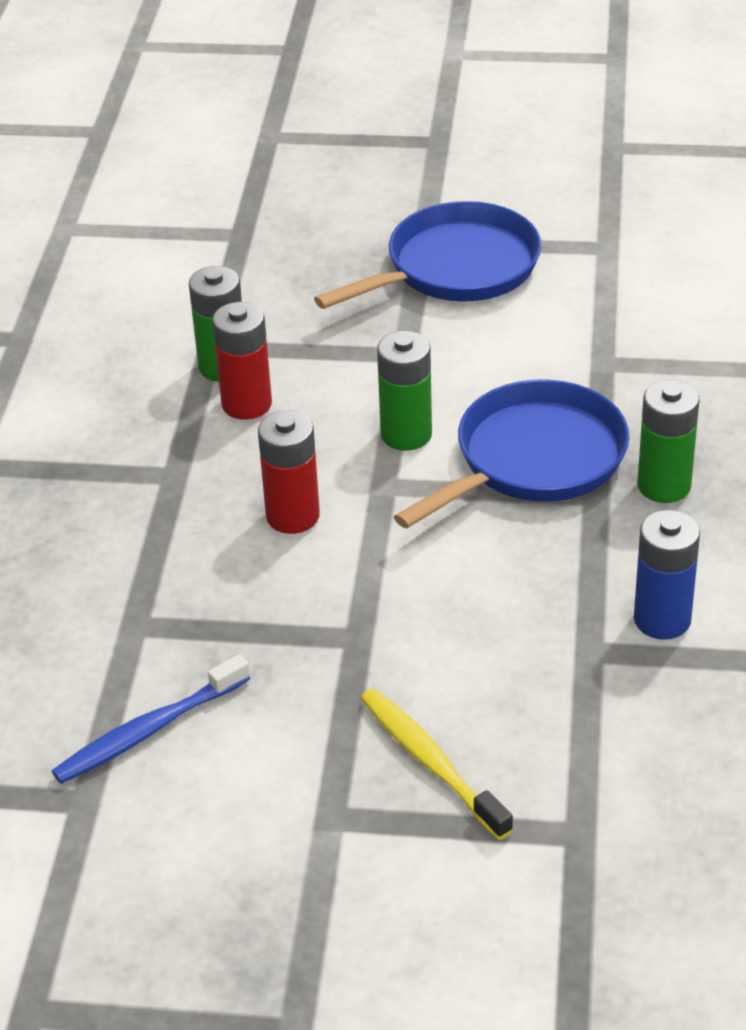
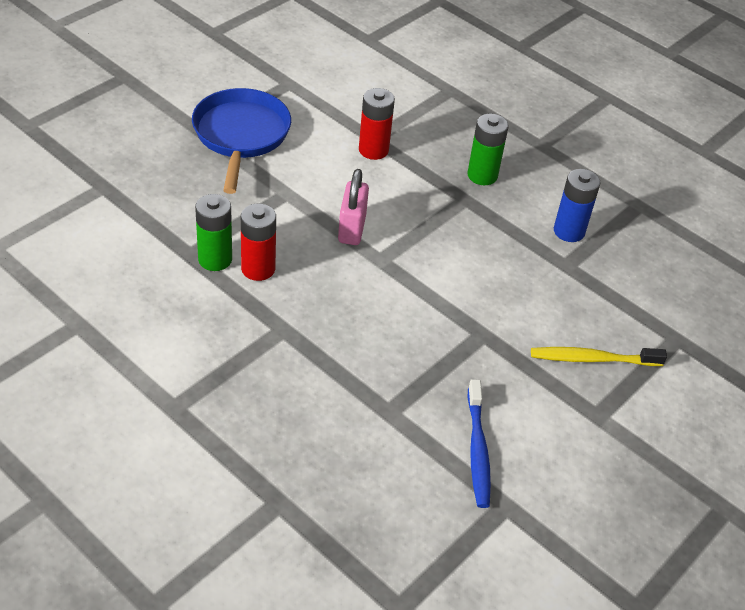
camera: 60 degrees left, 5 degrees up
red battery [258,410,320,534] -> red battery moved to [359,88,395,160]
green battery [377,331,432,451] -> pink padlock [338,169,369,245]
blue pan [394,380,630,528] -> none

